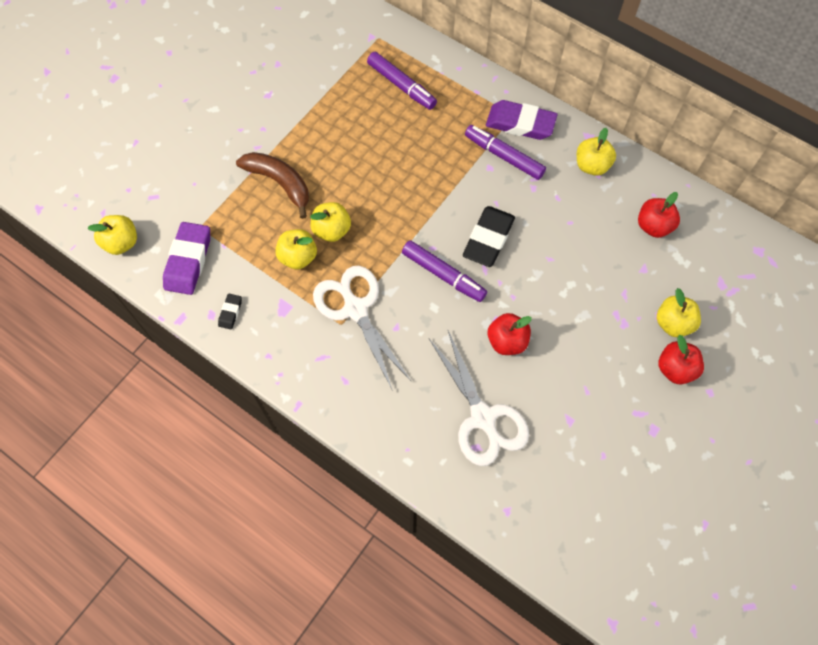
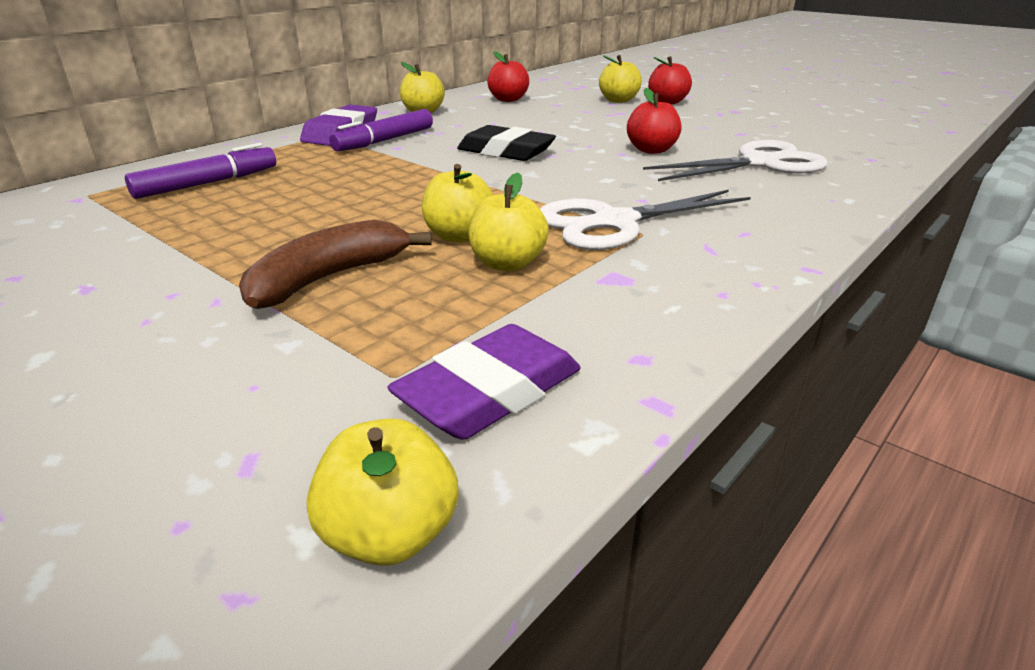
camera: 85 degrees left, 35 degrees down
purple eraser [163,222,210,295] -> purple eraser turned 60 degrees counterclockwise [387,324,581,440]
black eraser [218,294,242,329] -> none
purple marker [402,240,487,302] -> none

